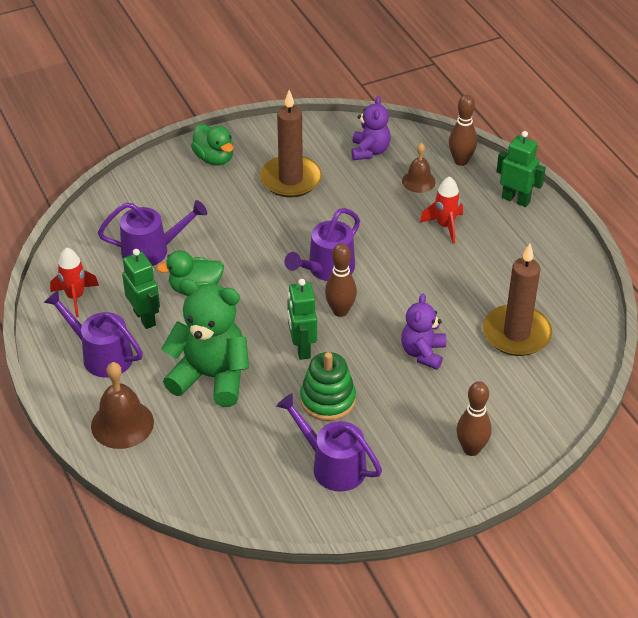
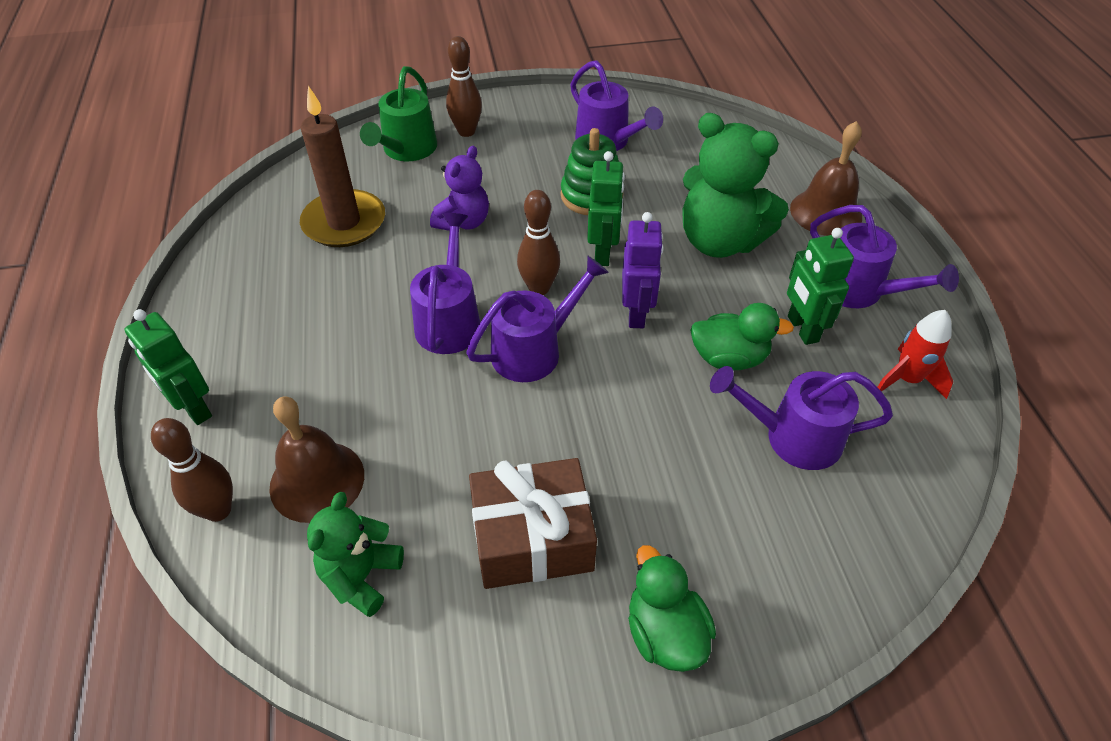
camera: 165 degrees left, 5 degrees up
brown candle [260,90,322,197] -> brown gift [469,458,597,589]
purple teddy bear [351,96,391,160] -> green teddy bear [307,492,404,617]
brown bell [402,143,436,193] -> brown bell [269,397,364,523], size x1.58
red rocket [420,176,463,244] -> none
none -> green watering can [360,66,437,161]
none -> purple watering can [410,213,480,354]
none -> purple robot [622,212,664,328]

